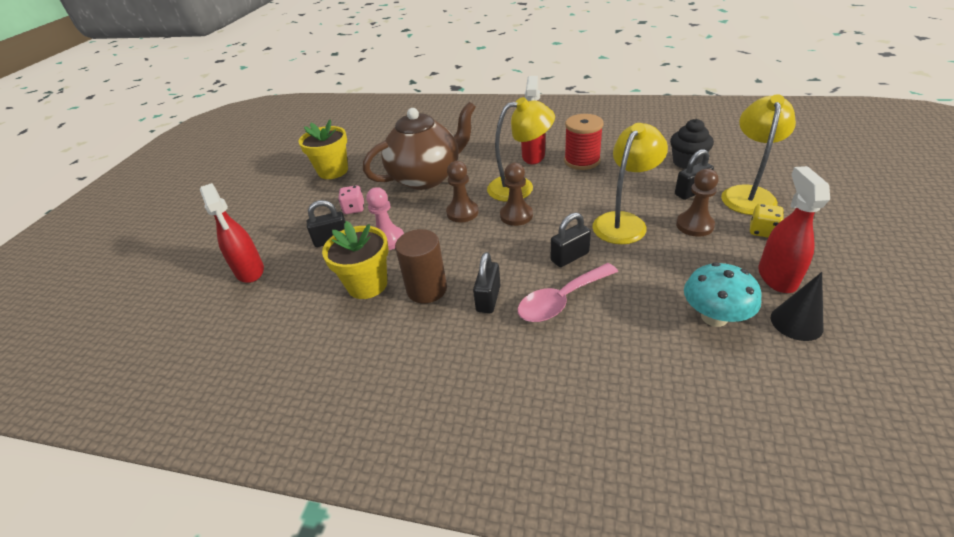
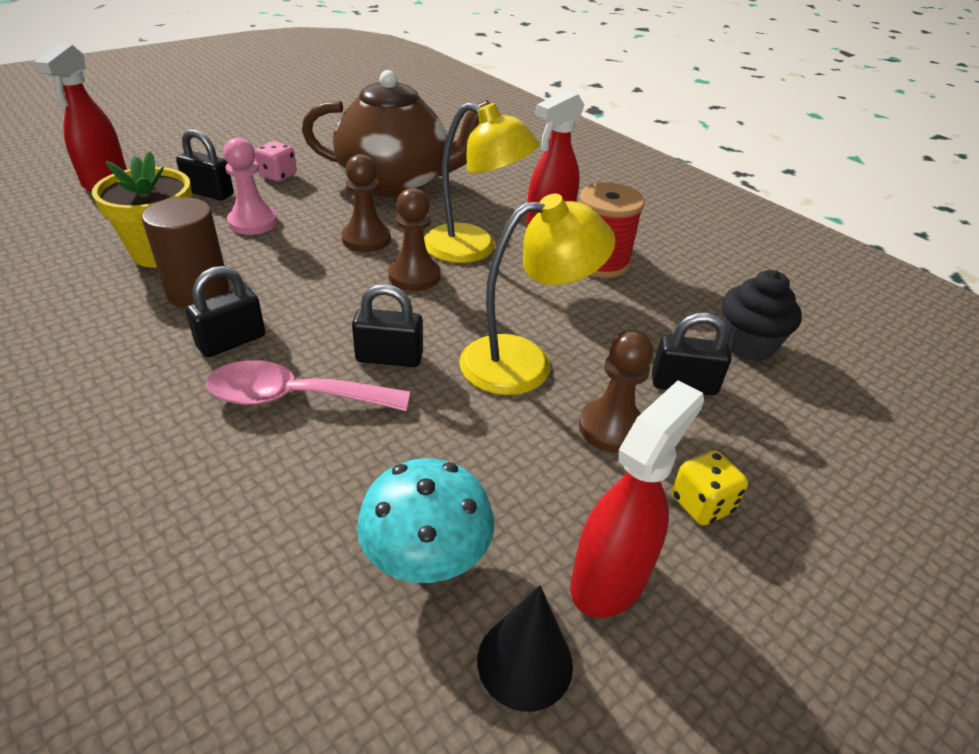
camera: 30 degrees right, 0 degrees up
yellow flower pot [298,119,348,179] -> none
yellow lamp [721,94,796,215] -> none

